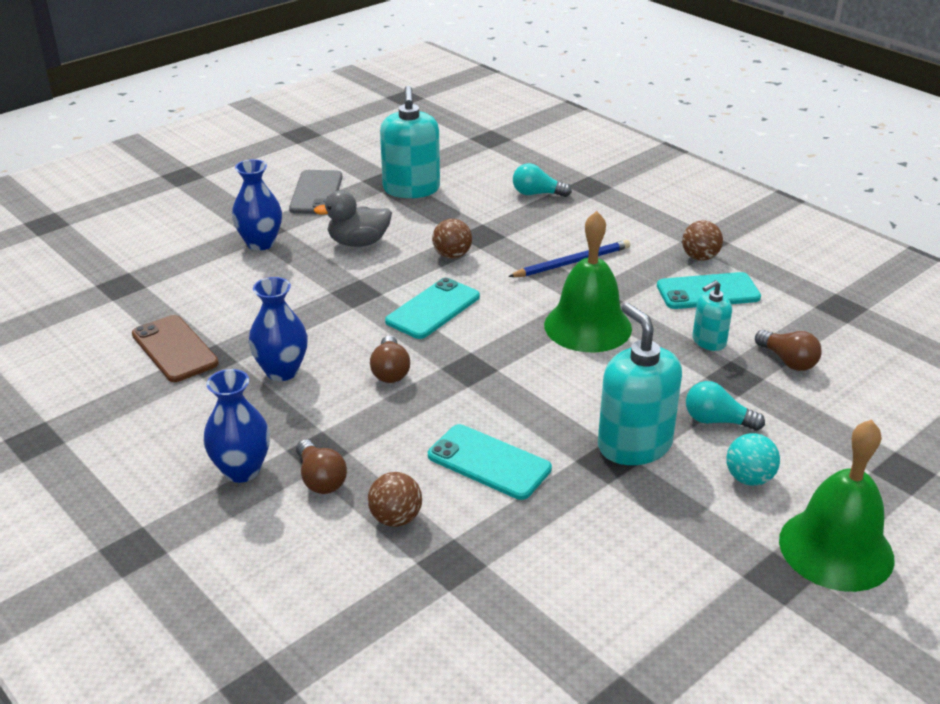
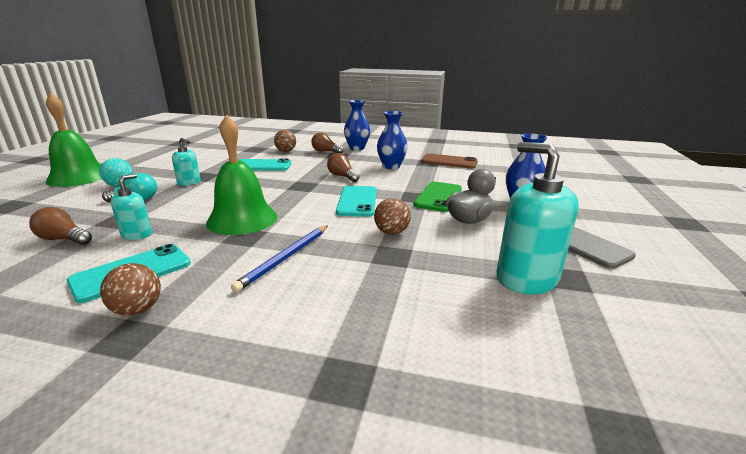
camera: 145 degrees right, 10 degrees down
turquoise light bulb [513,163,572,197] -> none
turquoise soap dispenser [598,303,682,465] -> turquoise soap dispenser [172,138,201,186], size x0.54
none -> green phone [413,181,462,212]

